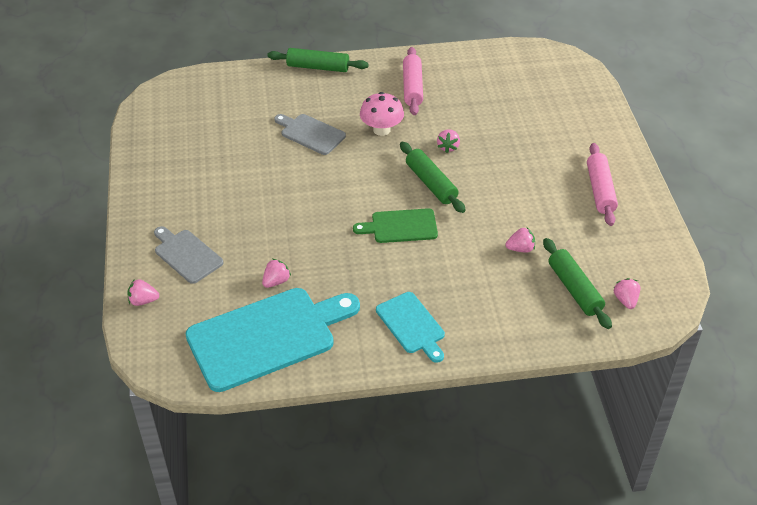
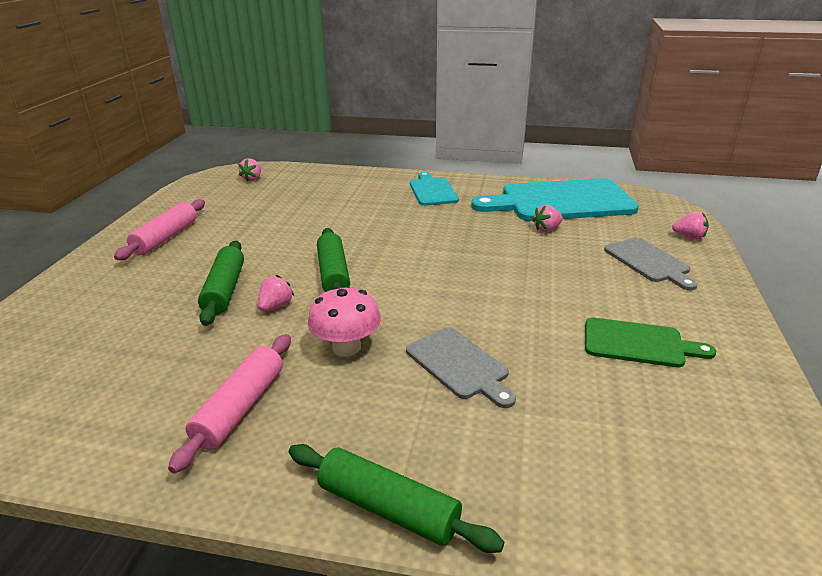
camera: 160 degrees left, 15 degrees down
green cutting board [353,208,438,243] -> green cutting board moved to [585,318,716,367]
pink strawberry [505,227,535,253] -> none
green rolling pin [543,238,612,329] -> green rolling pin moved to [198,241,244,326]

